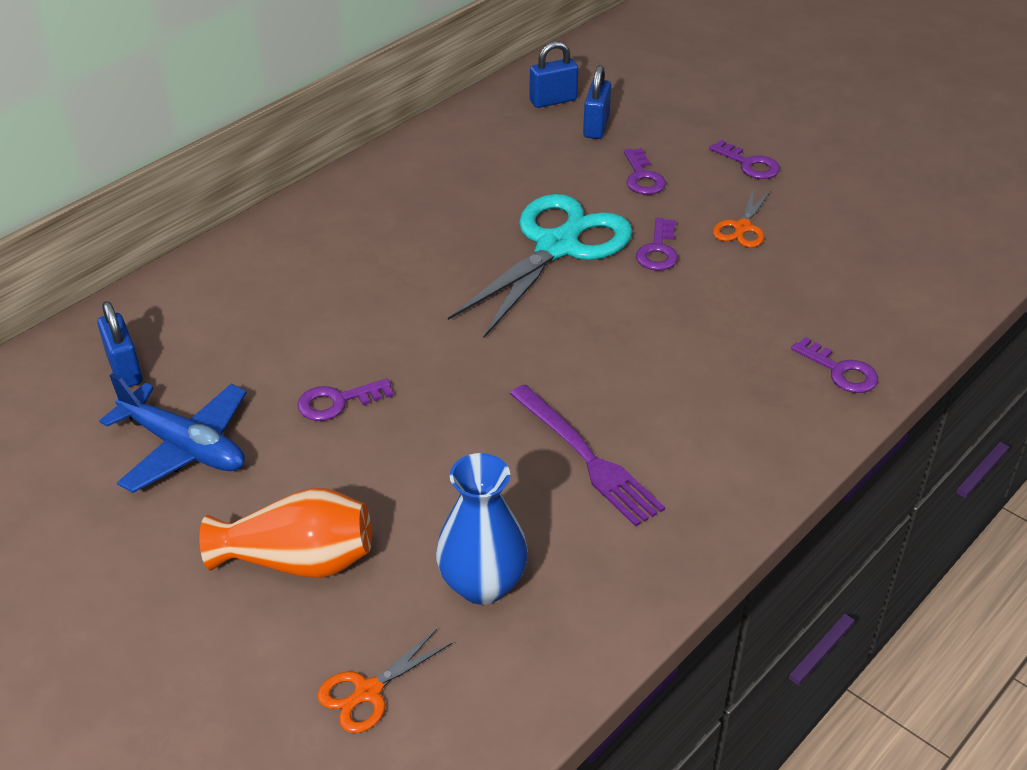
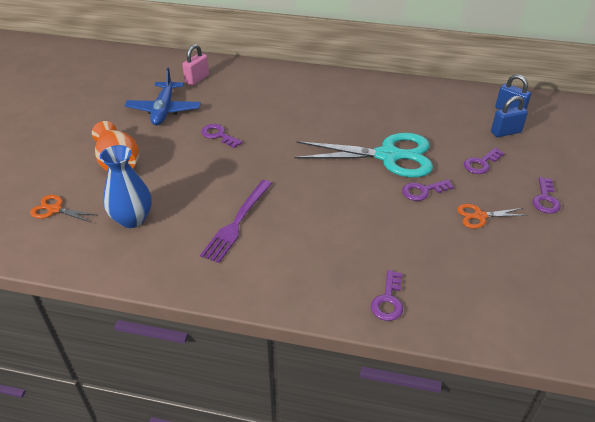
camera: 60 degrees right, 0 degrees up
blue padlock [97,301,143,387] -> pink padlock [182,44,209,86]

